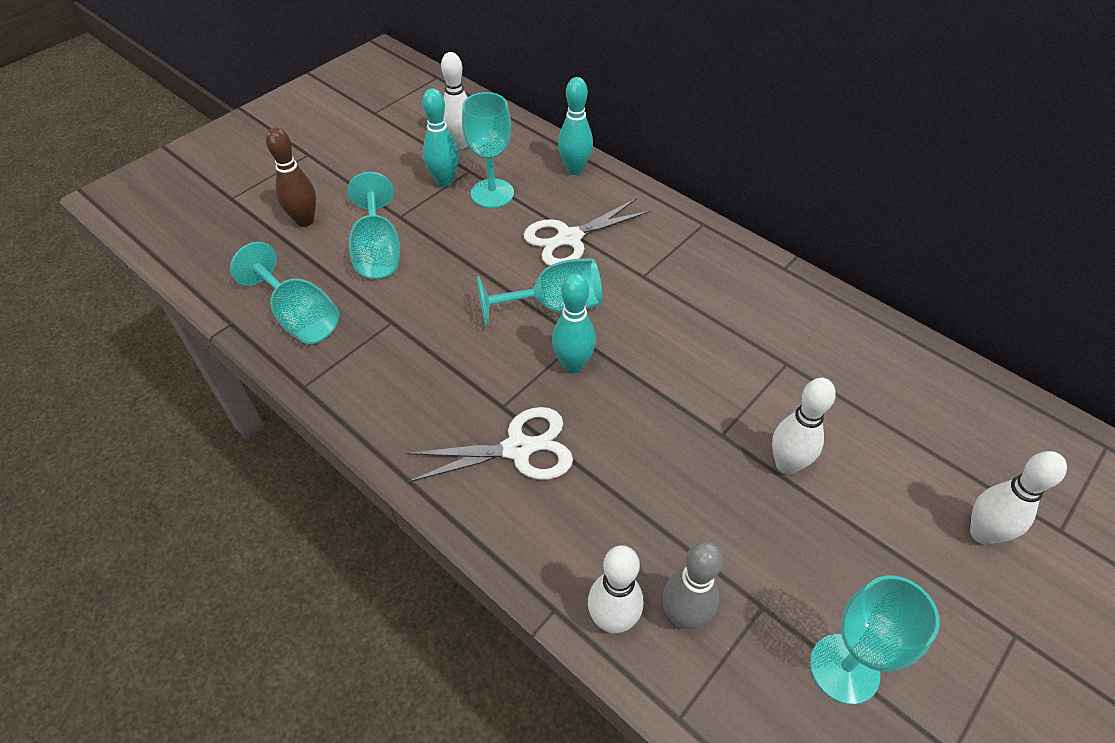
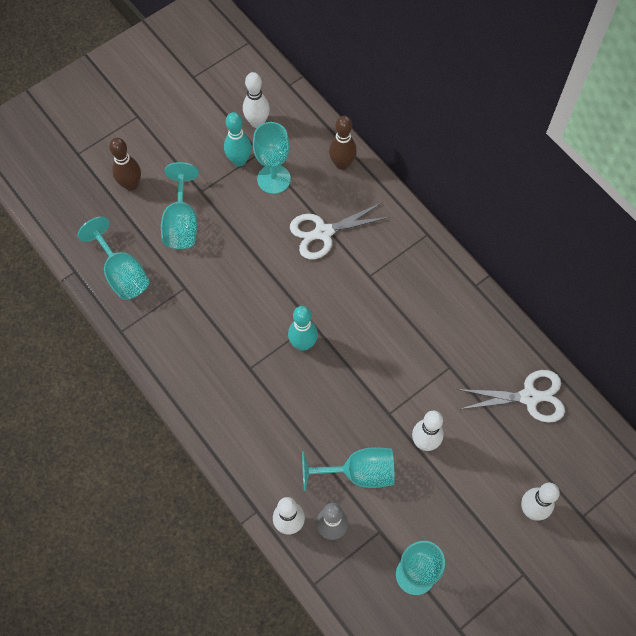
camera: 10 degrees right, 15 degrees up
white scissors [404,407,573,482] -> white scissors moved to [457,370,565,423]
turquoise goblet [477,258,602,327] -> turquoise goblet moved to [302,447,395,491]
turquoise bowling pin [558,77,593,175] -> brown bowling pin [329,116,357,170]

